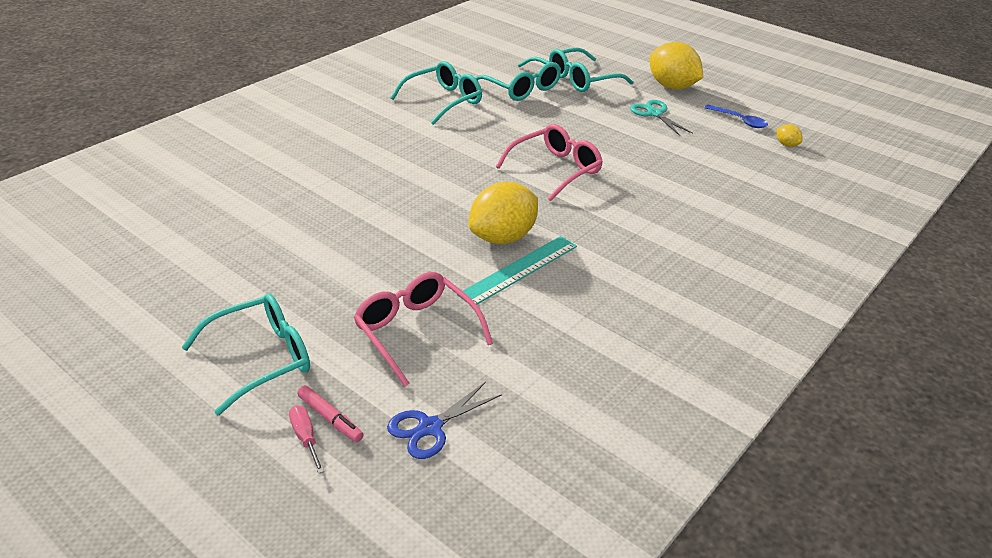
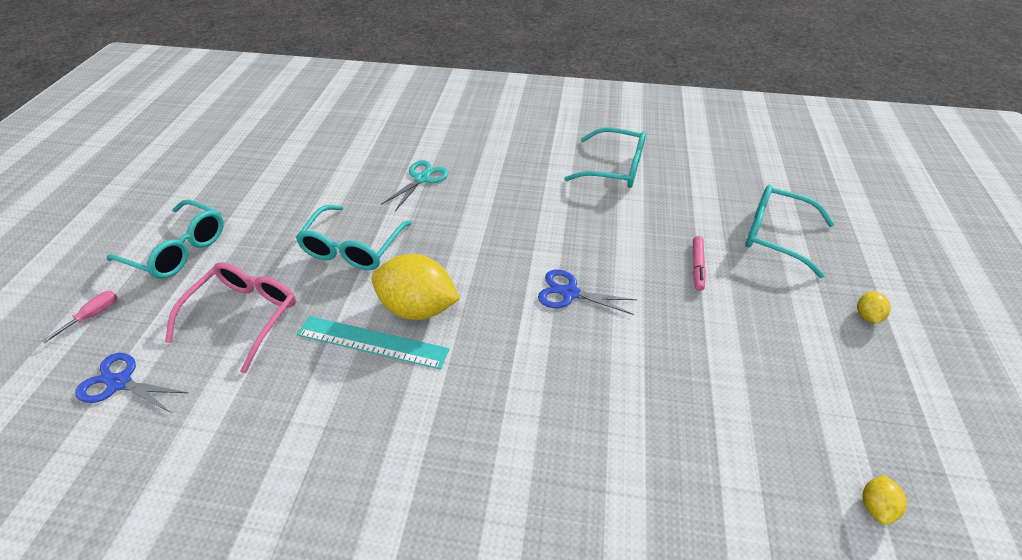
camera: 60 degrees right, 10 degrees up
pink marker [297,385,364,442] -> pink marker moved to [693,236,706,291]
turquoise glasses [475,57,561,101] -> turquoise glasses moved to [296,205,412,270]
pink glasses [496,124,603,201] -> blue scissors [538,269,637,315]
turquoise scissors [630,100,693,136] -> turquoise scissors moved to [381,160,448,211]
yellow lemon [650,42,703,89] -> yellow lemon [857,292,891,323], size x0.43
blue spoon [704,105,768,128] -> none

